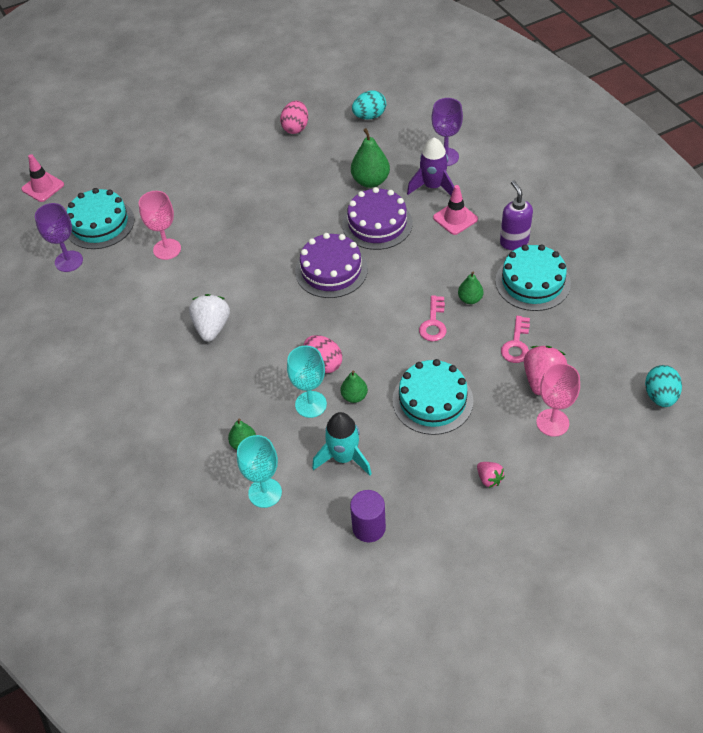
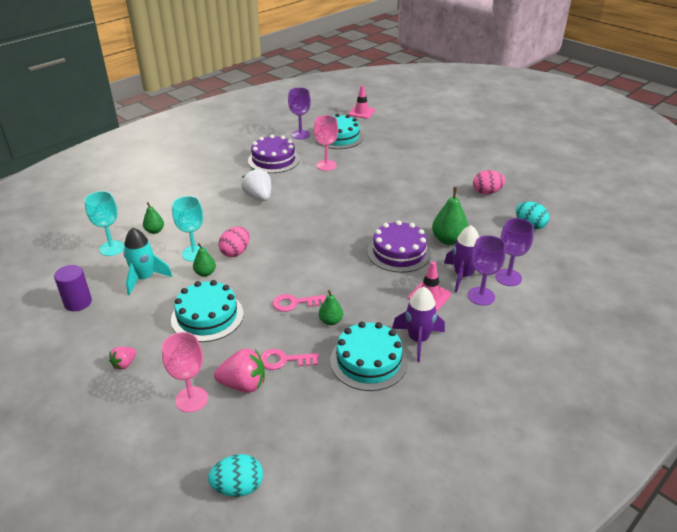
camera: 70 degrees right, 15 degrees down
white strawberry [189,294,230,342] -> white strawberry turned 105 degrees counterclockwise [241,168,271,201]
purple cake [295,233,368,298] -> purple cake moved to [248,135,300,173]
purple soap dispenser [500,180,533,250] -> purple rocket [392,287,445,362]
none -> purple goblet [467,235,506,306]

